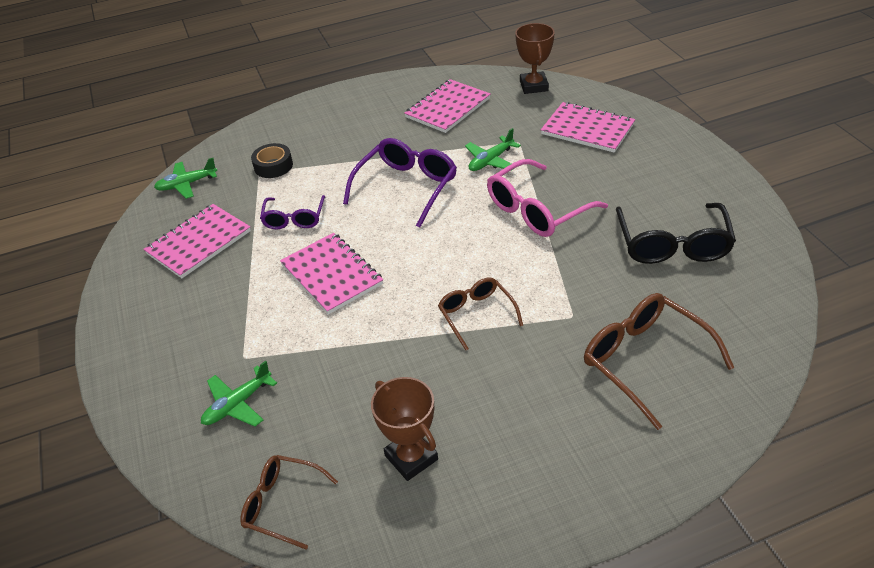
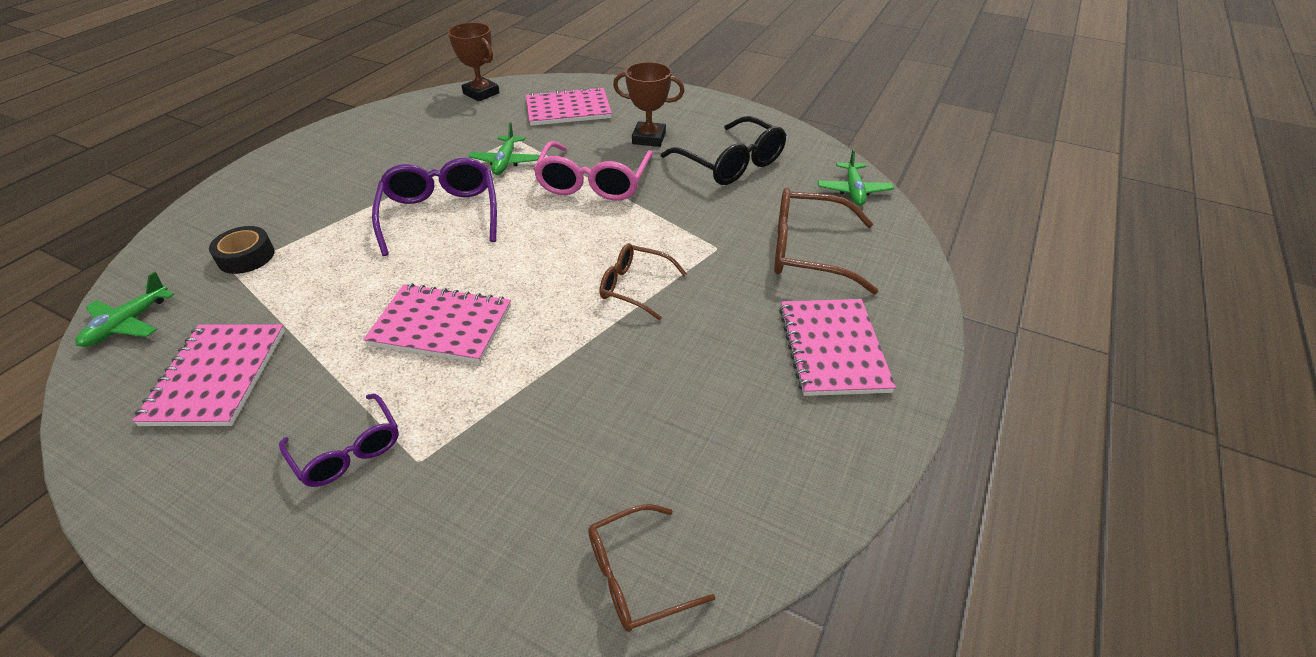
camera: 45 degrees left, 0 degrees up
green plane [201,361,277,427] -> green plane moved to [818,148,894,206]
purple glasses [260,195,325,229] -> purple glasses moved to [279,394,399,487]
brown trophy [371,377,438,481] -> brown trophy moved to [613,62,684,147]
pink notebook [404,79,491,133] -> pink notebook moved to [779,299,896,396]

